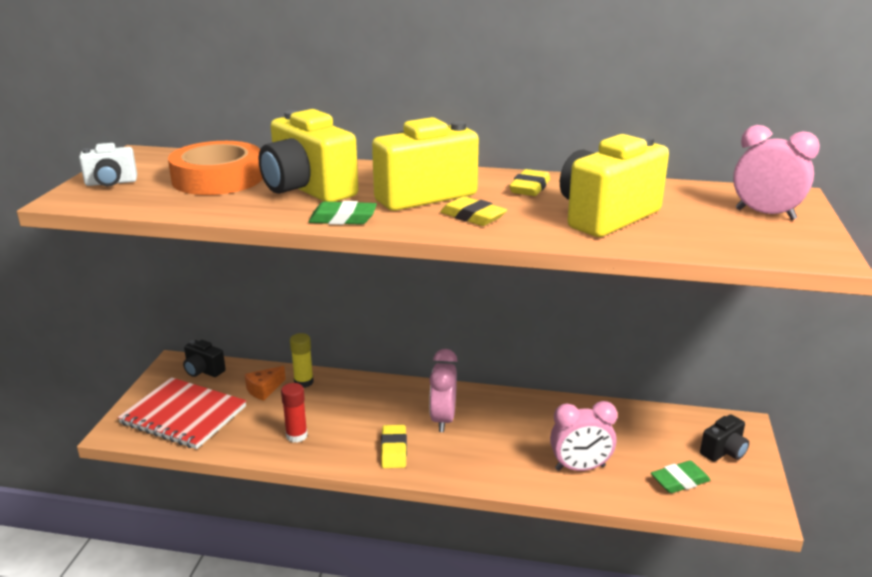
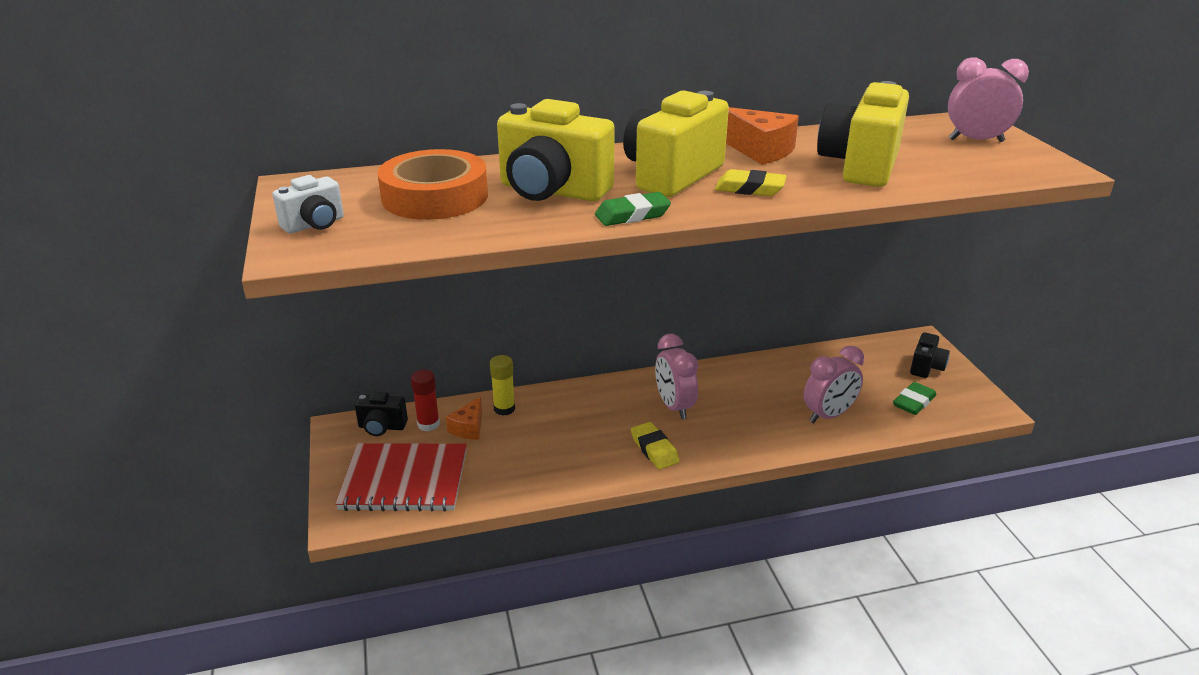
camera: 25 degrees left, 5 degrees up
red glue stick [281,383,308,443] -> red glue stick moved to [411,370,440,431]
yellow eraser [509,169,550,196] -> orange cheese [726,107,799,165]

